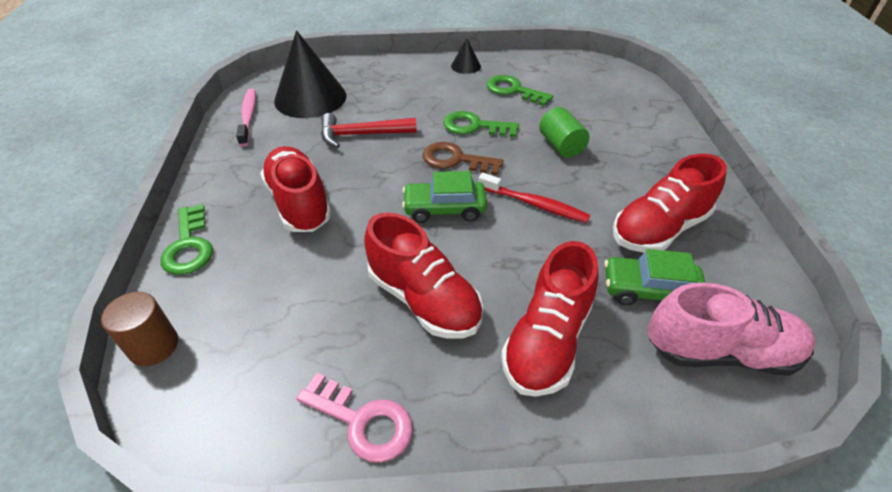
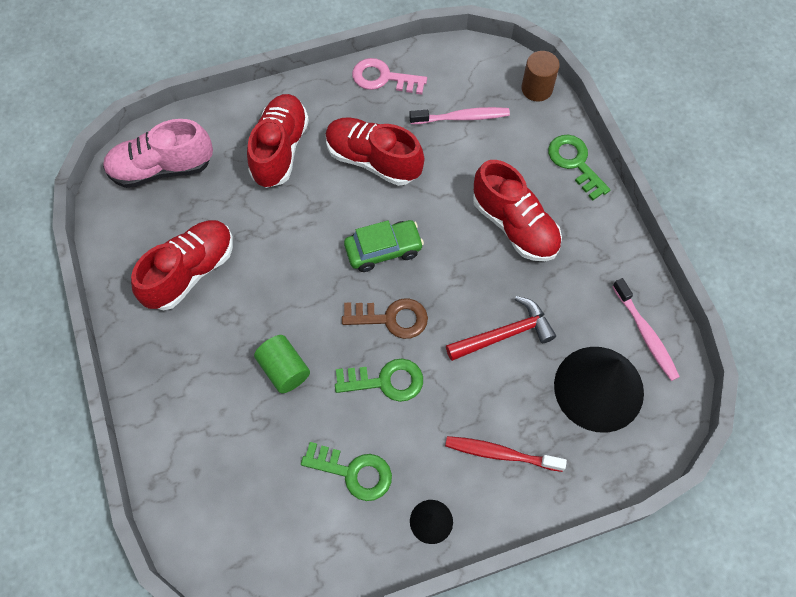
camera: 165 degrees right, 20 degrees up
red toothbrush [478,173,590,223] -> red toothbrush moved to [445,436,567,472]
green car [604,249,705,305] -> none
none -> pink toothbrush [409,107,510,124]

